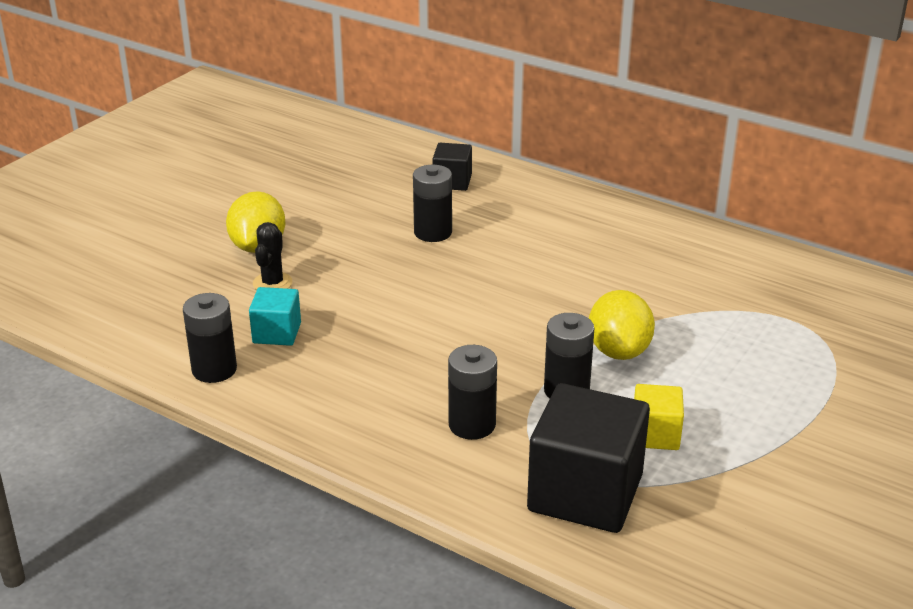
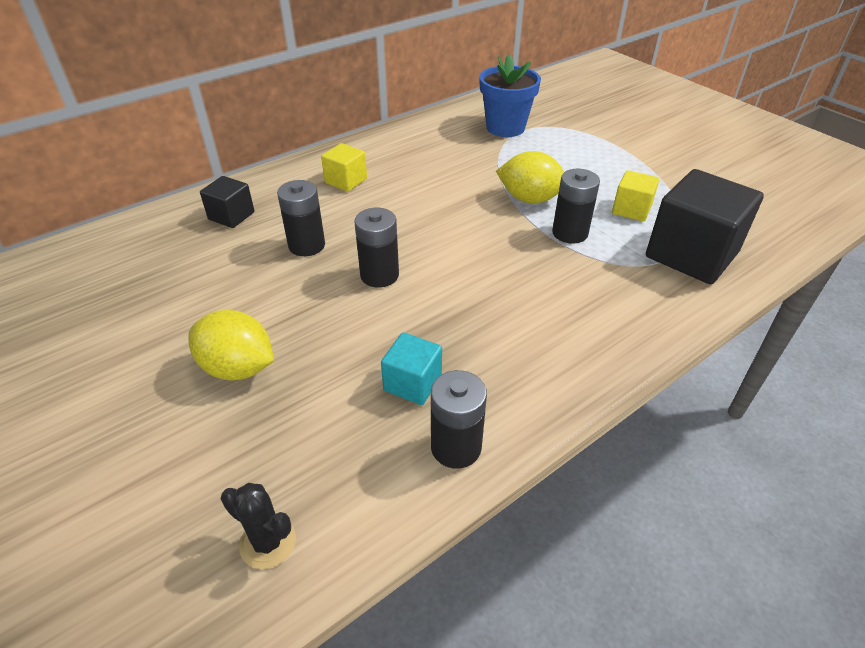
camera: 70 degrees left, 10 degrees up
black cactus [253,222,293,290] -> black cactus moved to [221,483,296,569]
black battery [448,345,497,440] -> black battery moved to [354,208,399,288]
none -> yellow cube [321,143,367,192]
none -> blue flower pot [479,54,541,137]

